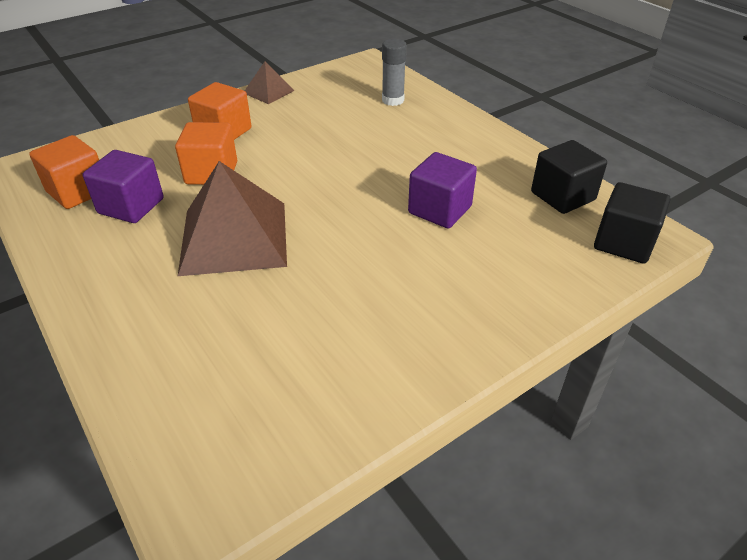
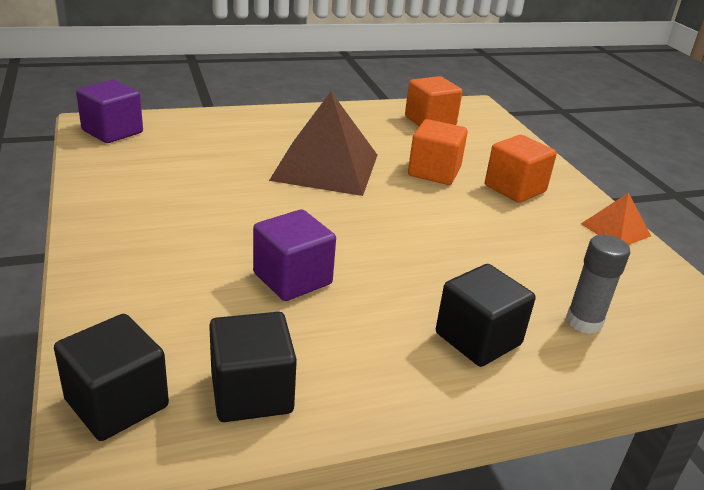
camera: 105 degrees right, 10 degrees down
purple cube [83,150,163,223] -> purple cube moved to [76,80,143,143]
brown pyramid [245,61,295,104] -> orange pyramid [581,193,651,245]
none -> black cube [436,264,535,367]

